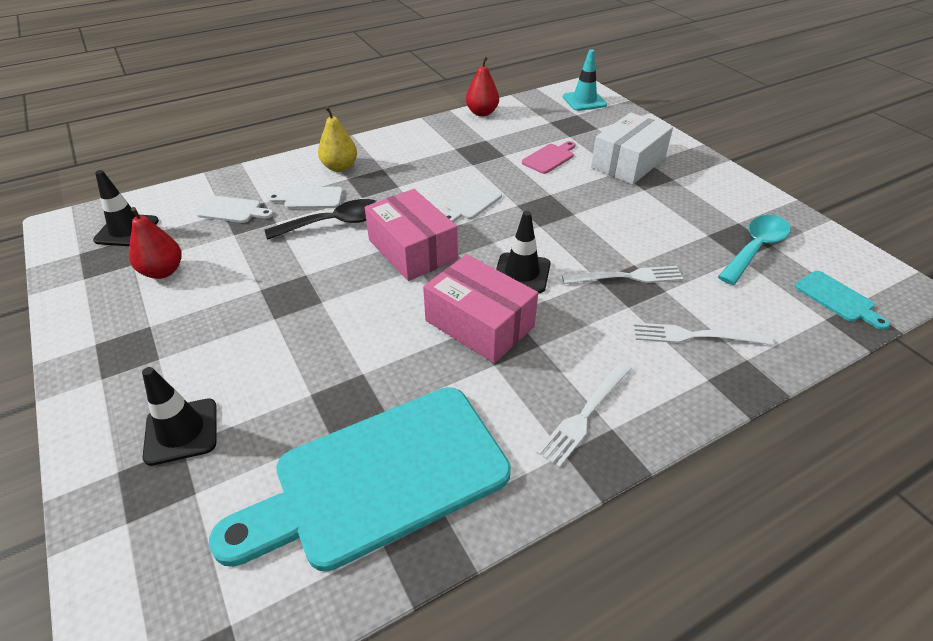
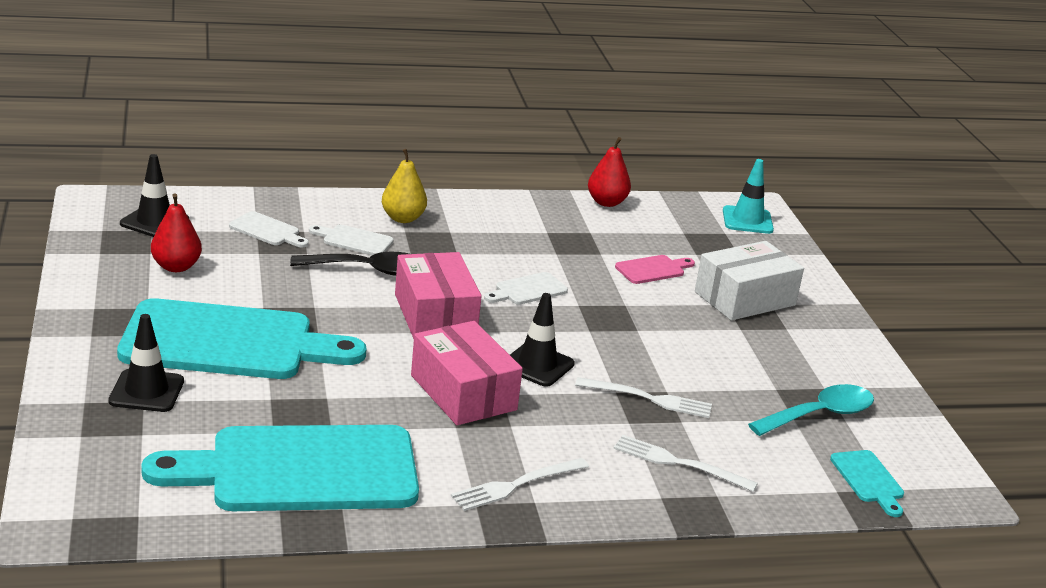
camera: 15 degrees right, 15 degrees down
none -> turquoise cutting board [117,298,366,379]

